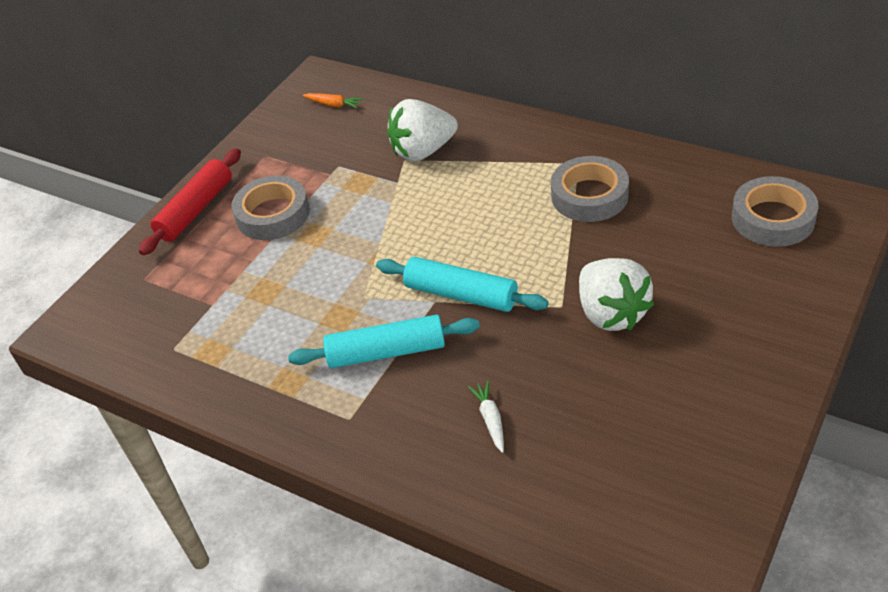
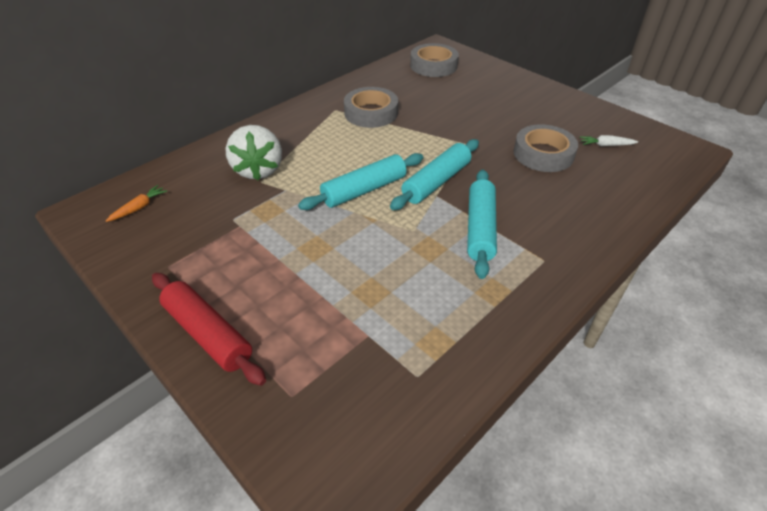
camera: 80 degrees left, 0 degrees up
grey tape [231,175,310,240] -> grey tape moved to [514,124,578,172]
white carrot [468,381,504,453] -> white carrot moved to [580,135,638,146]
white strawberry [579,258,654,331] -> none
none -> turquoise rolling pin [298,153,423,210]

